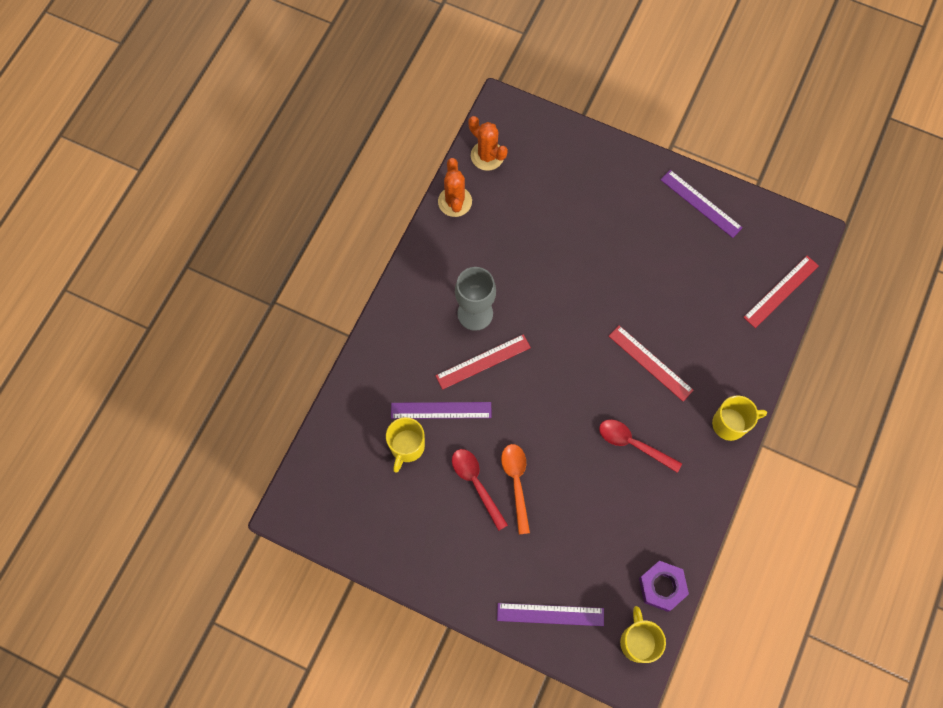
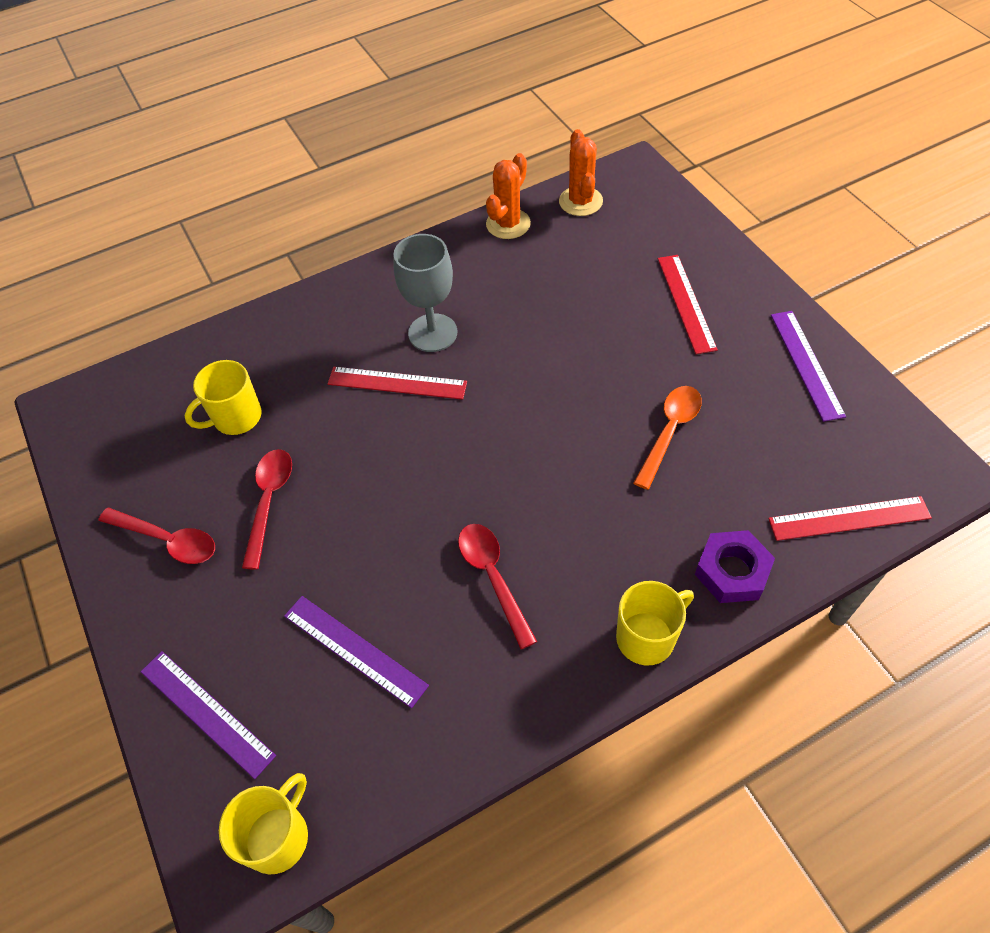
camera: 40 degrees right, 15 degrees down
purple ruler [391,402,492,419] -> purple ruler moved to [284,596,429,708]
orange spoon [501,444,530,535] -> orange spoon moved to [634,386,702,490]
red ruler [609,325,694,401] -> red ruler moved to [658,255,718,354]
purple nut [639,561,689,612] -> purple nut moved to [695,530,775,603]
yellow mug [712,395,767,441] -> yellow mug turned 60 degrees counterclockwise [616,581,694,666]
none -> red spoon [99,507,215,564]

